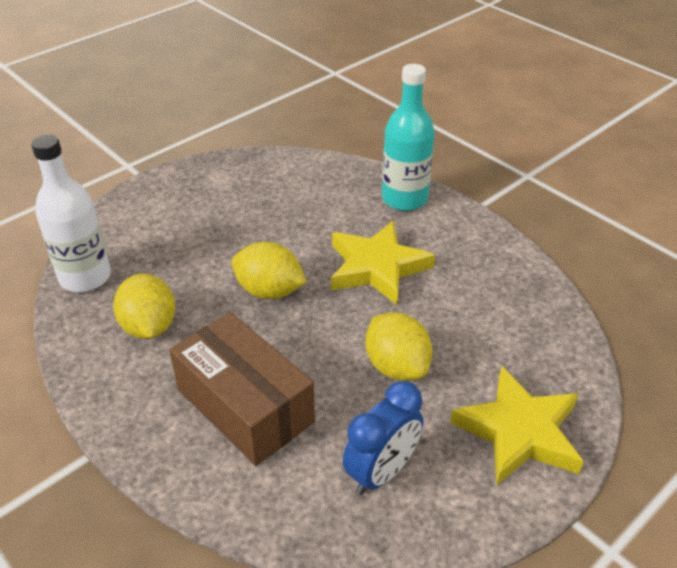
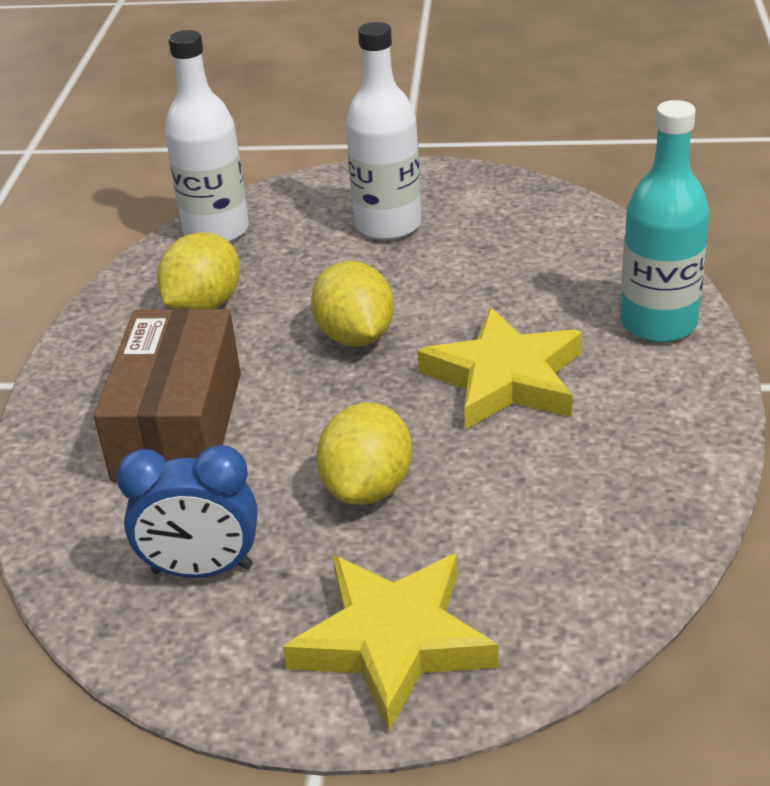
camera: 50 degrees right, 5 degrees down
none -> white bottle [346,22,421,240]

